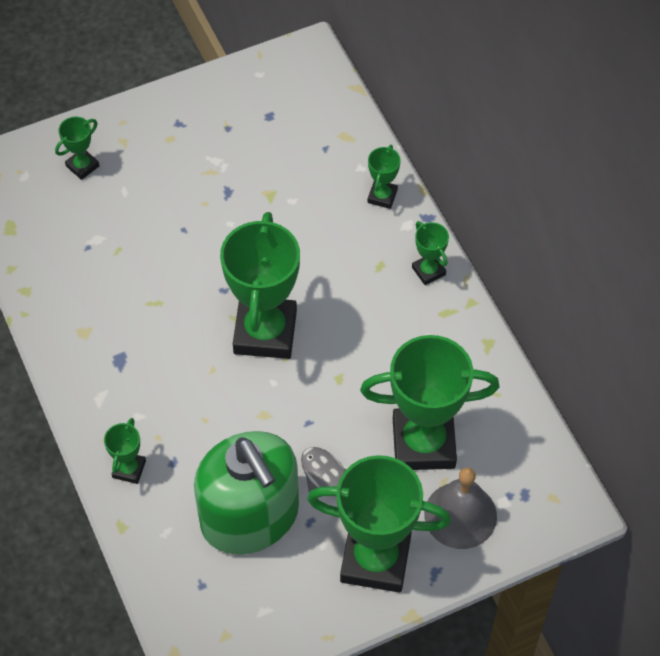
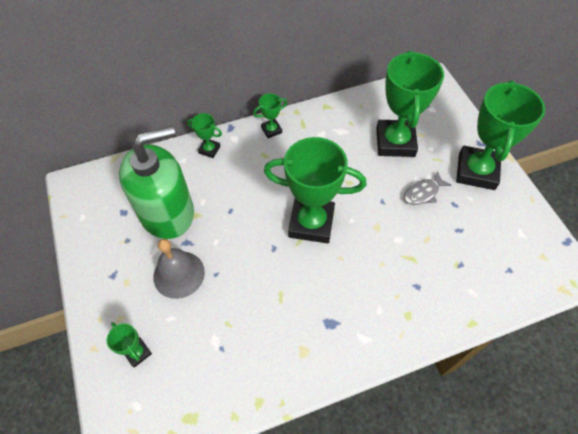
camera: 85 degrees left, 0 degrees up
green trophy [104,418,146,484] -> none
green soap dispenser [194,431,299,555] -> green soap dispenser moved to [119,126,194,239]
grey bell [424,467,497,549] -> grey bell moved to [153,239,205,299]

